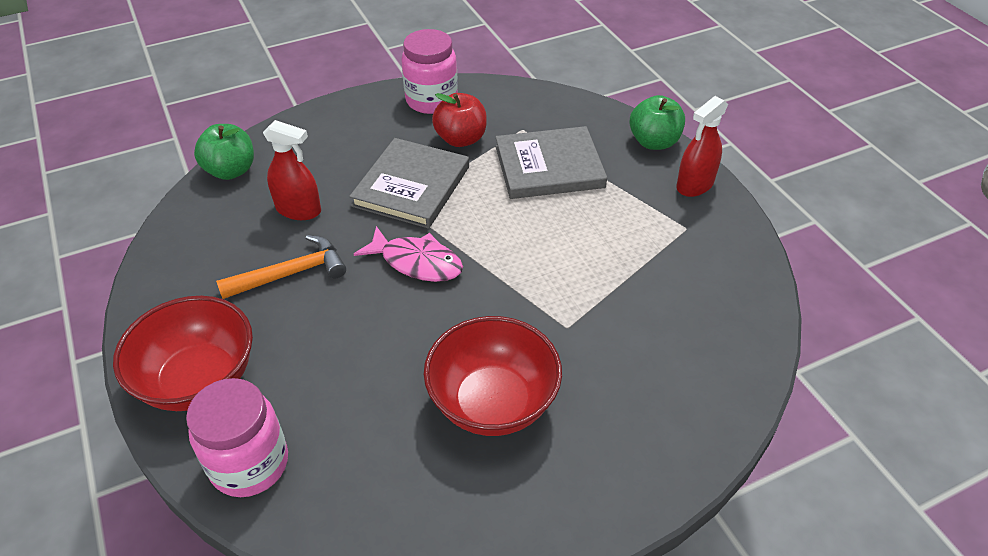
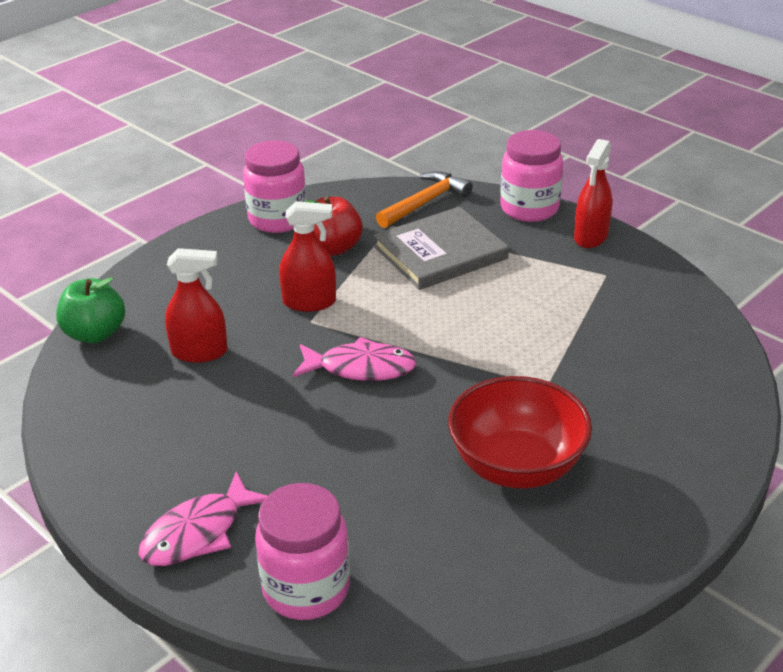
camera: 20 degrees left, 10 degrees down
red bowl [113,296,253,411] -> pink fish [138,472,267,566]
orange hammer [216,235,346,299] -> orange hammer moved to [376,171,473,228]
grey book [349,138,469,229] -> red spray bottle [279,201,336,312]
green apple [630,95,685,150] -> pink jar [500,130,563,222]

